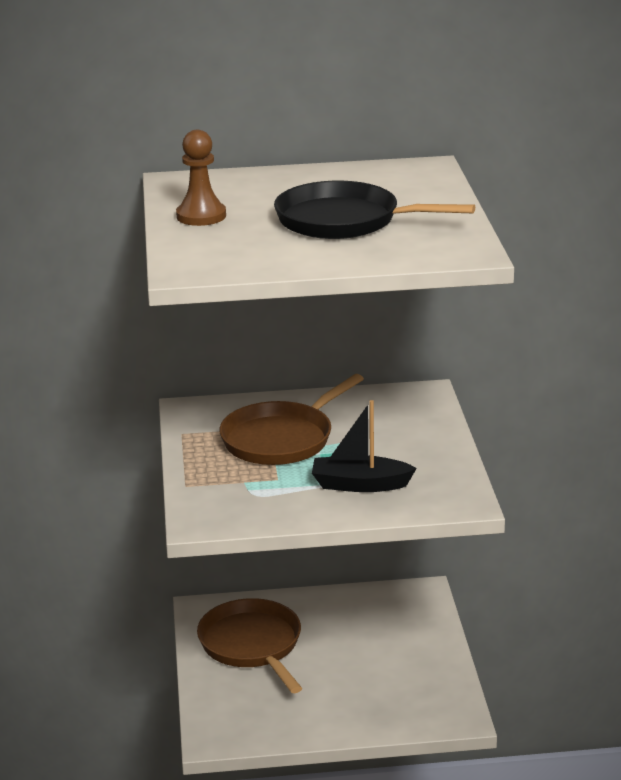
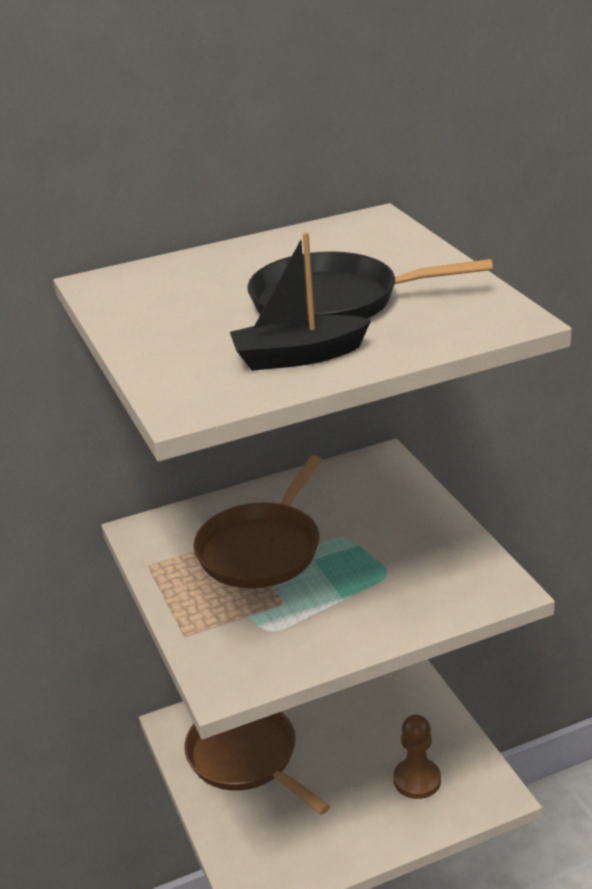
camera: 15 degrees left, 5 degrees up
brown pawn [176,130,226,226] -> brown pawn moved to [393,715,441,799]
black boat [312,400,417,492] -> black boat moved to [230,232,372,371]

